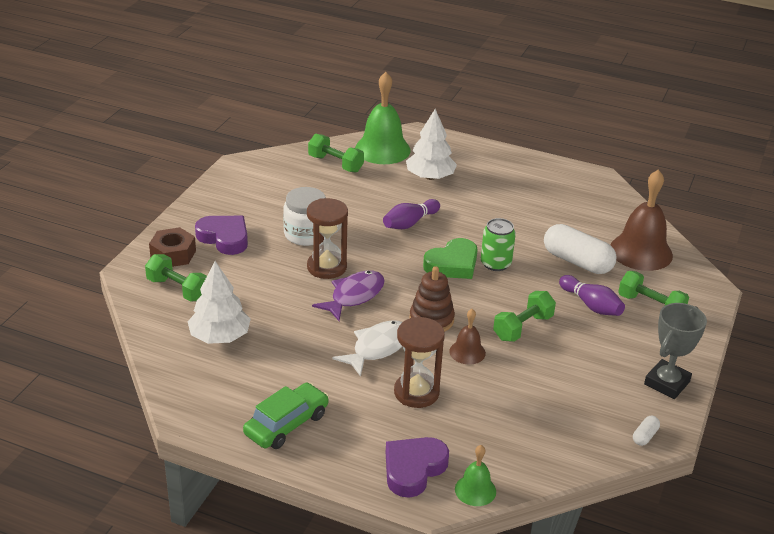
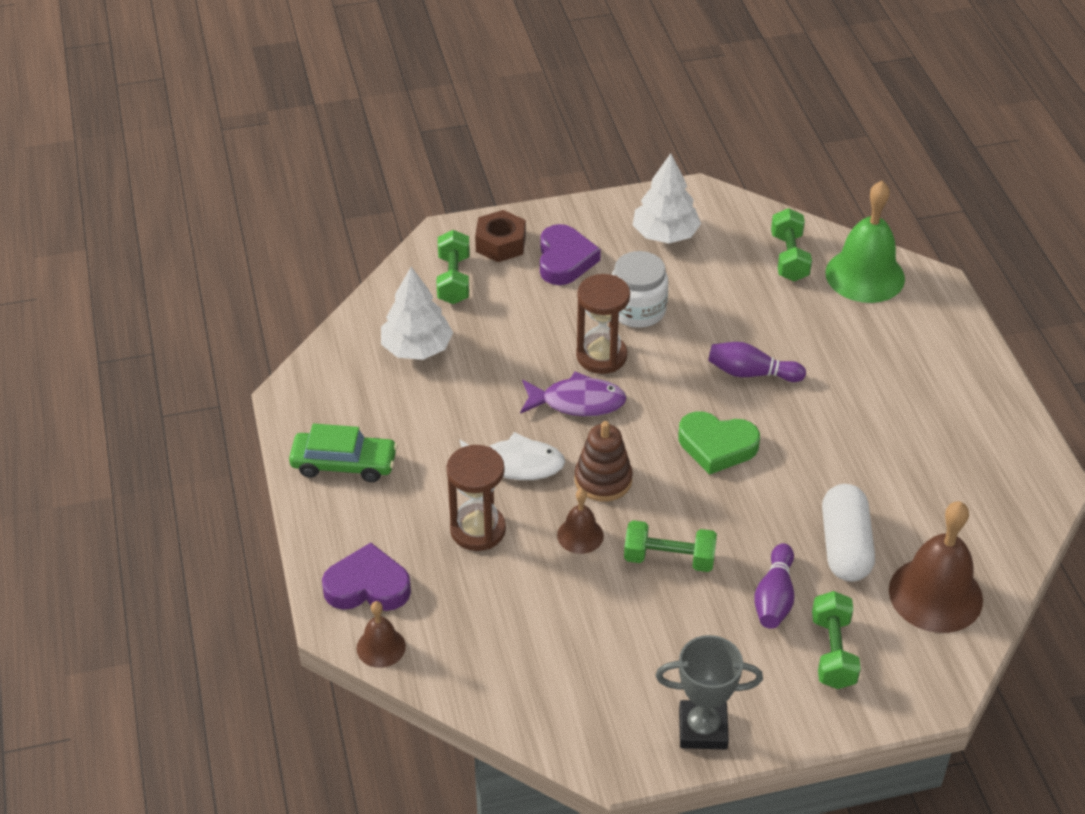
camera: 55 degrees right, 10 degrees up
white tree [406,109,457,180] -> white tree moved to [633,153,701,243]
green bell [455,445,496,506] -> brown bell [357,601,406,668]
green can [481,218,516,271] -> none
white capsule [633,416,660,446] -> none

